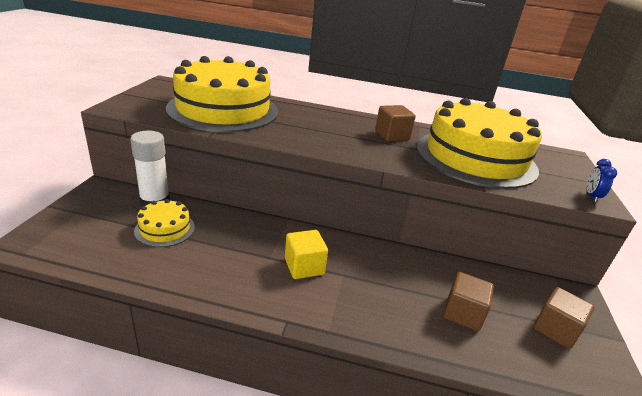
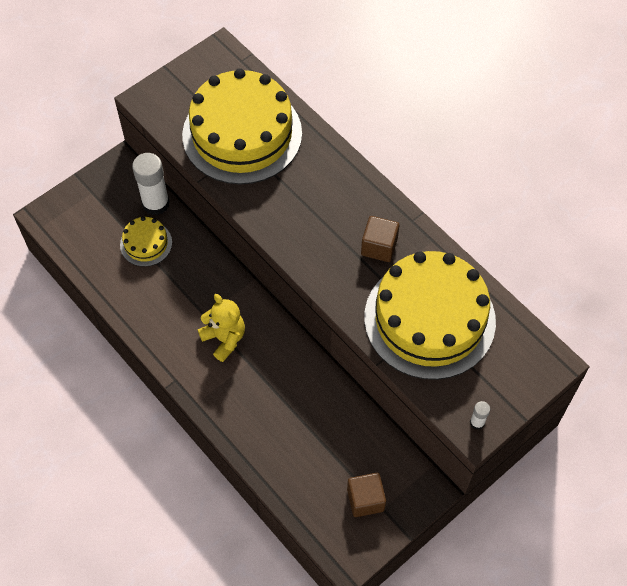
camera: 40 degrees right, 30 degrees up
yellow cube [285,230,328,279] -> yellow teddy bear [198,294,245,362]
brown cube [443,272,494,331] -> none
blue clock [587,159,617,202] -> white glue stick [470,401,490,430]

